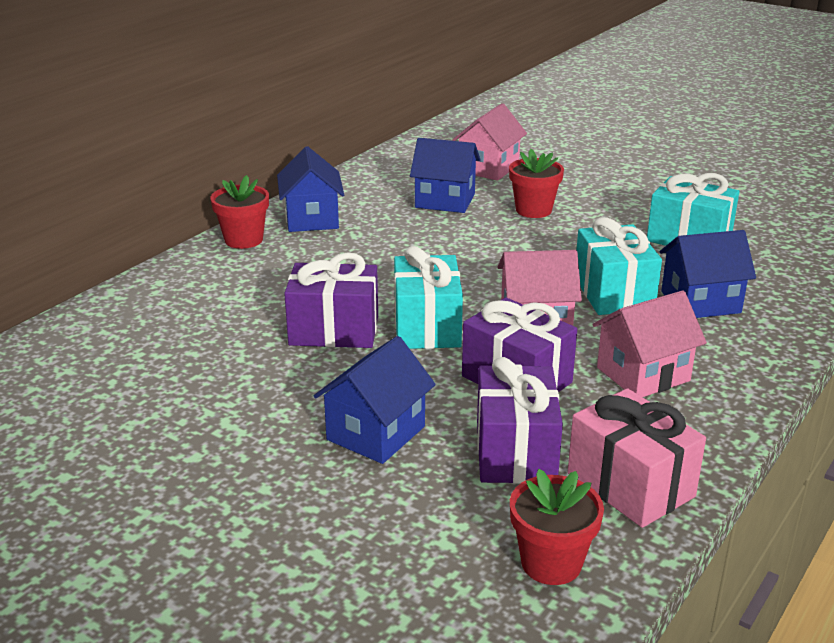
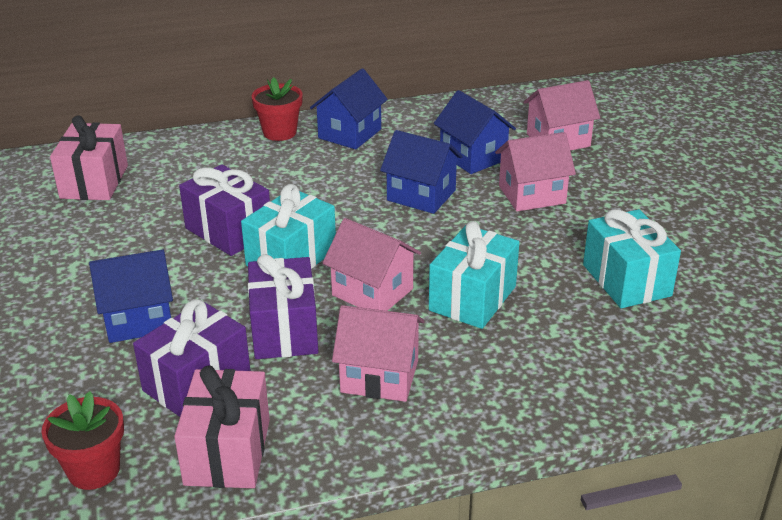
camera: 40 degrees right, 5 degrees up
red flower pot [509,149,564,218] -> pink house [495,132,576,212]
blue house [660,230,756,318] -> blue house moved to [380,130,463,214]
none -> pink gift [50,115,128,200]

